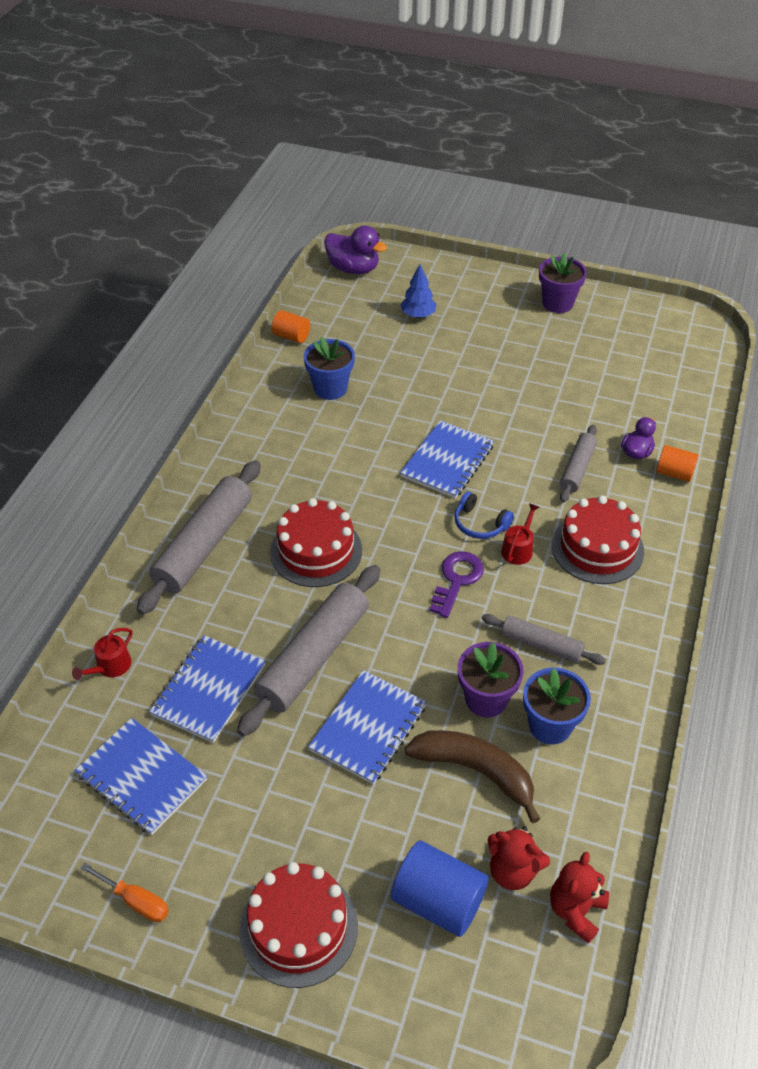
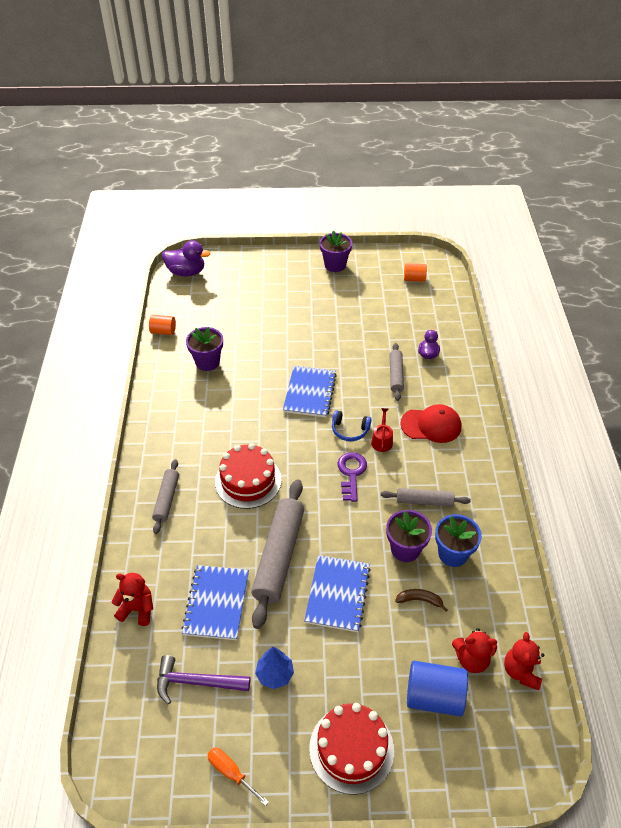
camera: 20 degrees left, 0 degrees up
red watering can [72,628,133,680] -> red teddy bear [112,573,153,626]
blue notebook [75,718,207,835] -> purple hammer [157,655,250,704]
orange screwdriver [80,863,169,922] -> orange screwdriver turned 150 degrees counterclockwise [207,748,269,806]
grey rolling pin [137,460,261,615] -> grey rolling pin [152,459,179,534], size x0.55
blue flower pot [304,337,355,400] -> purple flower pot [186,327,223,371]
blue tree [400,264,437,318] -> blue tree moved to [255,647,294,689]
brown banana [405,730,540,823] -> brown banana [395,589,448,612], size x0.50
red cake [552,495,644,584] -> red cap [400,404,461,443]
orange cylinder [656,445,699,482] -> orange cylinder moved to [404,263,427,282]

